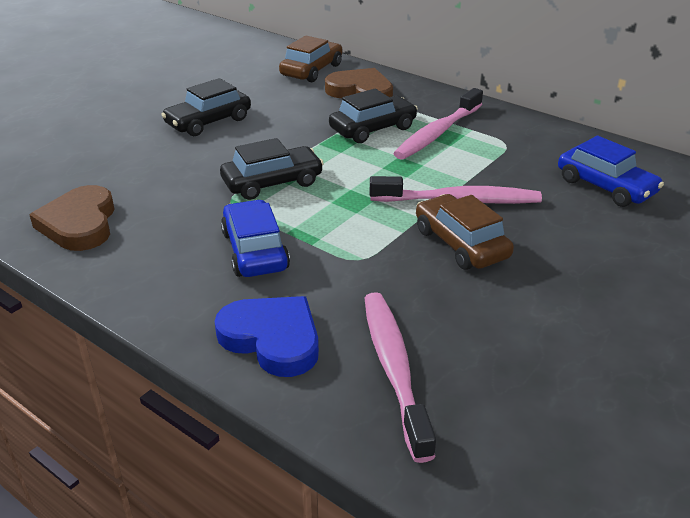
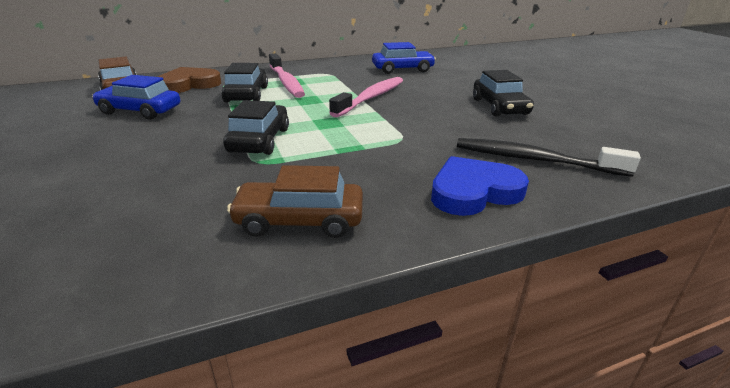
camera: 60 degrees left, 5 degrees down
brown heart [29,185,115,251] -> none
black car [161,78,251,136] -> black car moved to [473,70,534,117]
blue car [221,200,290,277] -> blue car moved to [92,75,180,120]
pink toothbrush [365,292,436,463] -> black toothbrush [457,138,641,177]
brown car [416,194,514,270] -> brown car moved to [227,165,363,238]

